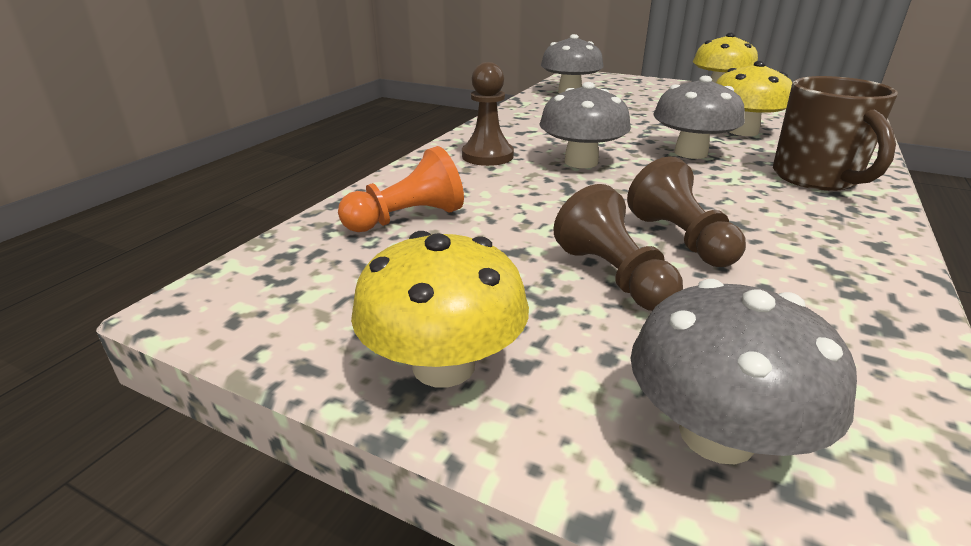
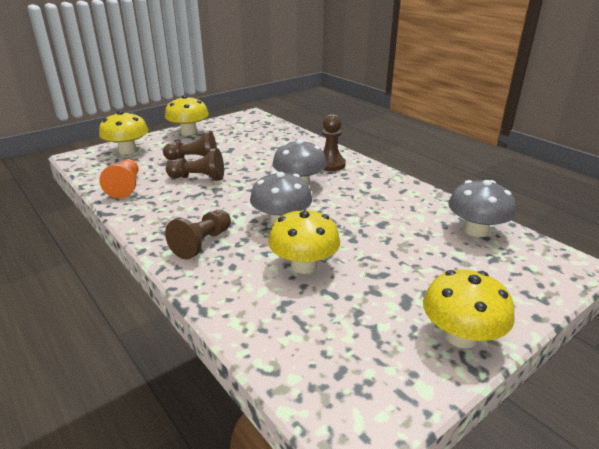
camera: 115 degrees right, 0 degrees up
orange pawn [338,146,464,232] -> orange pawn moved to [99,159,138,198]
grey mushroom [630,279,857,464] -> yellow mushroom [99,111,148,155]
brown mug [773,76,898,191] -> brown pawn [165,210,231,259]

